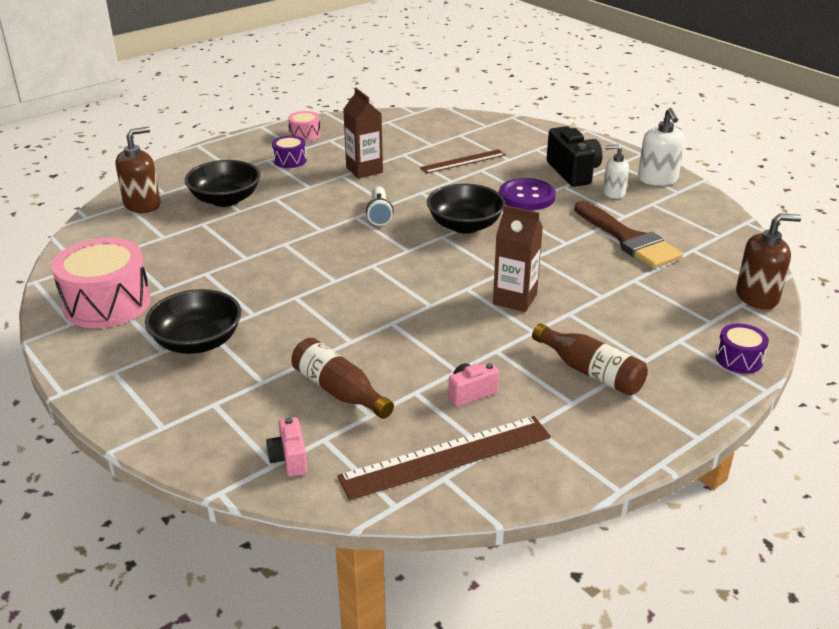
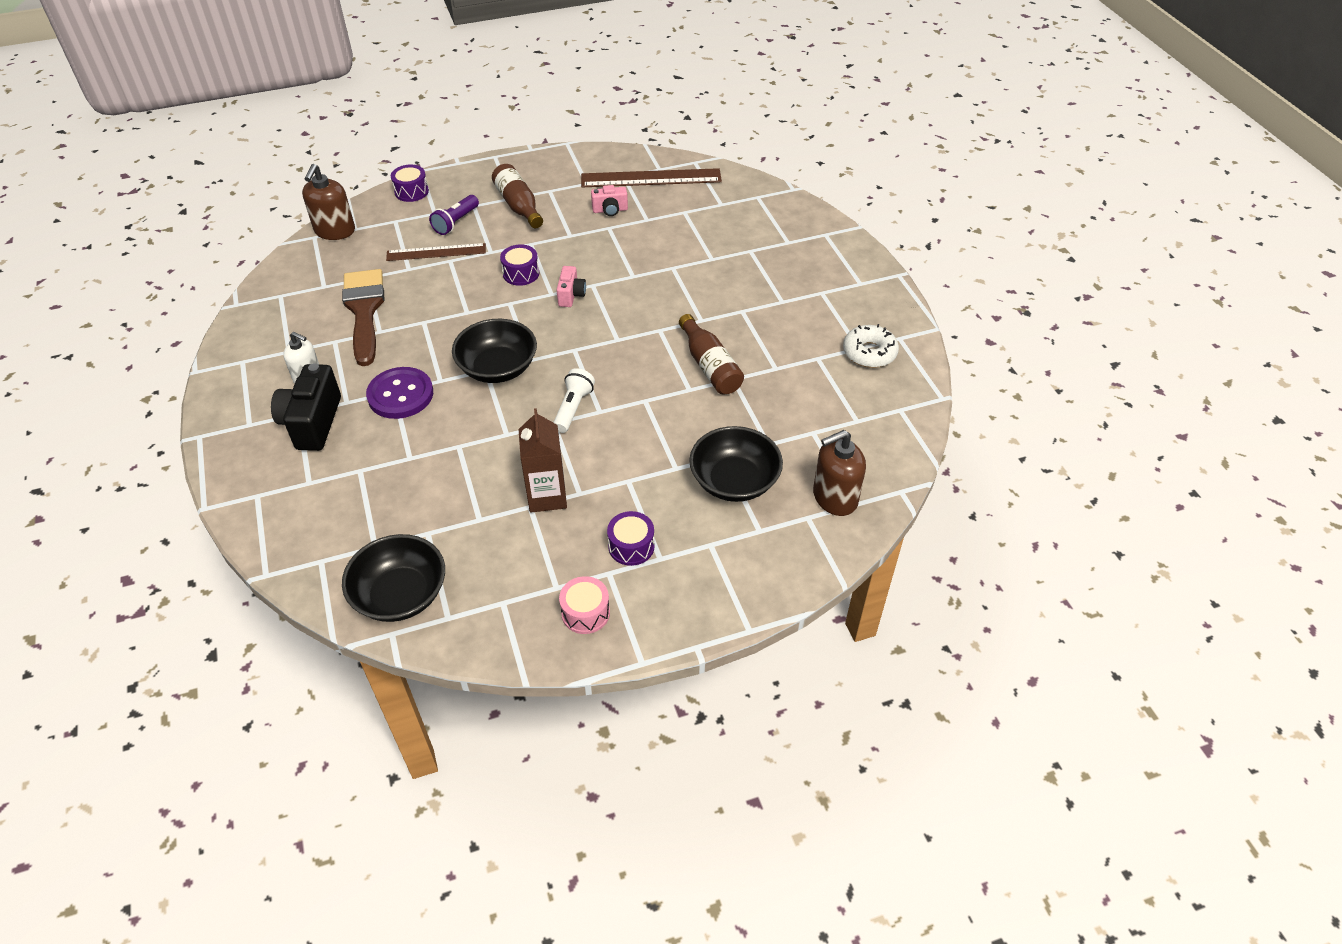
camera: 160 degrees left, 15 degrees up
pink drum [51,238,151,328] -> white donut [843,324,899,368]
black bowl [145,289,241,354] -> black bowl moved to [342,534,445,622]
pink camera [266,417,307,477] -> pink camera moved to [557,266,586,307]
brown bottle [291,338,394,419] -> brown bottle moved to [679,314,744,394]
brown ruler [420,149,506,174] -> brown ruler moved to [386,243,486,261]
brown carton [493,205,543,312] -> purple drum [500,244,539,286]
white soap dispenser [638,108,685,186] -> none
brown soap dispenser [736,213,802,309] -> brown soap dispenser turned 90 degrees counterclockwise [302,164,355,240]
none -> purple flashlight [429,195,479,235]

